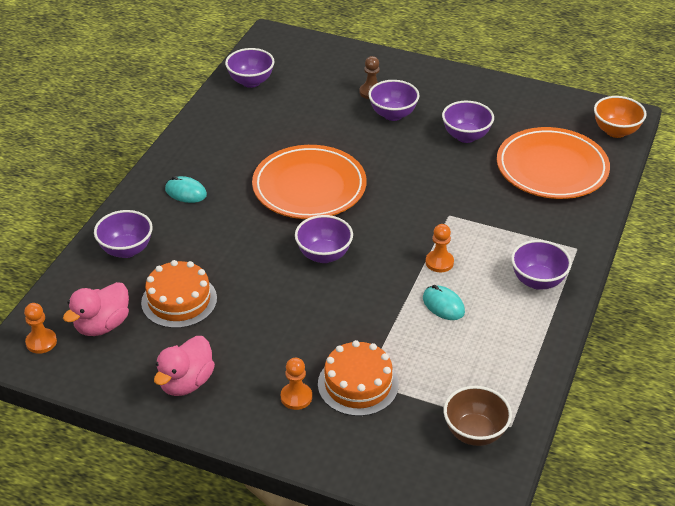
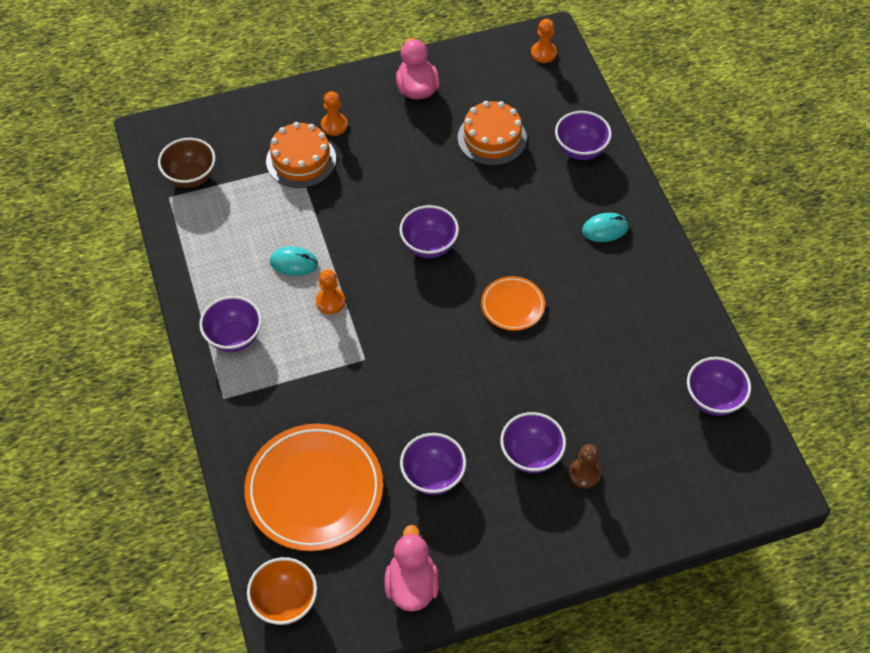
camera: 140 degrees right, 15 degrees up
pink duck [63,282,129,336] -> pink duck moved to [384,525,439,612]
orange plate [252,145,366,219] -> orange plate [481,276,545,331], size x0.51

